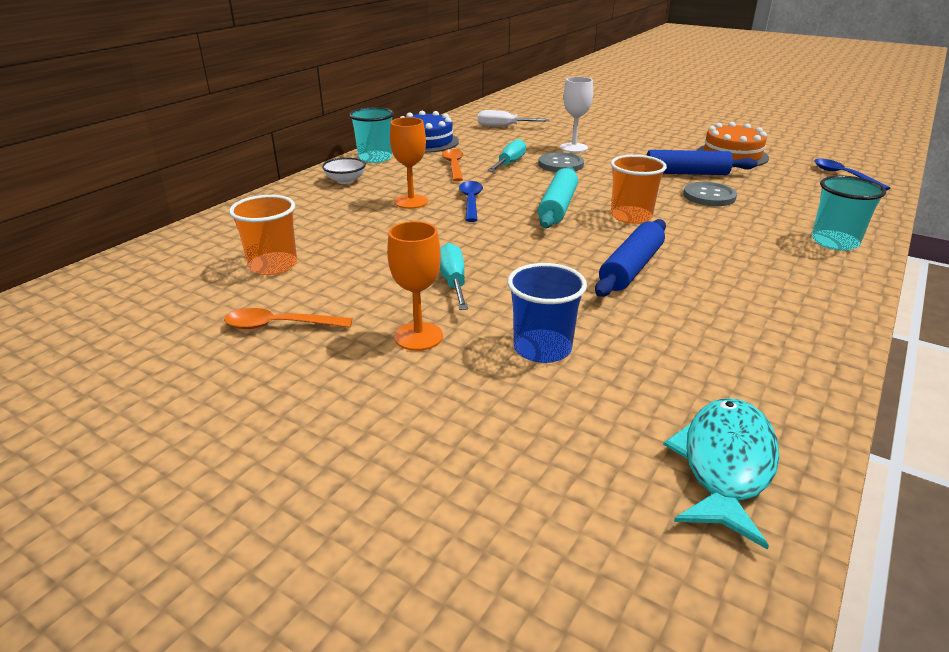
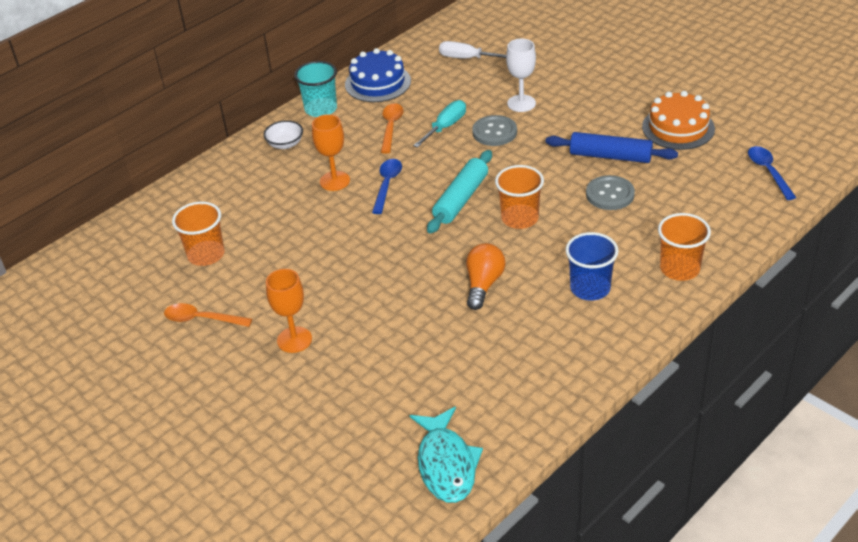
camera: 15 degrees right, 10 degrees up
turquoise screwdriver [440,243,468,310] -> none
blue cup [507,263,587,363] -> blue cup moved to [566,232,619,301]
blue rolling pin [595,219,666,297] -> orange light bulb [466,243,505,310]
turquoise fish [663,398,780,550] -> turquoise fish turned 135 degrees clockwise [410,407,483,503]
turquoise cup [811,176,886,251] -> orange cup [658,213,711,281]

